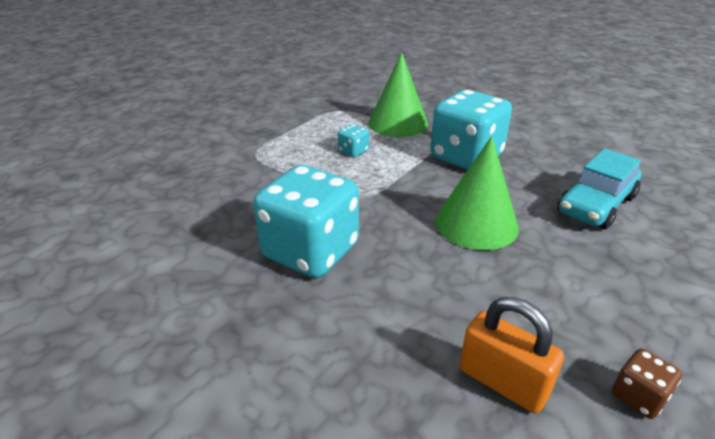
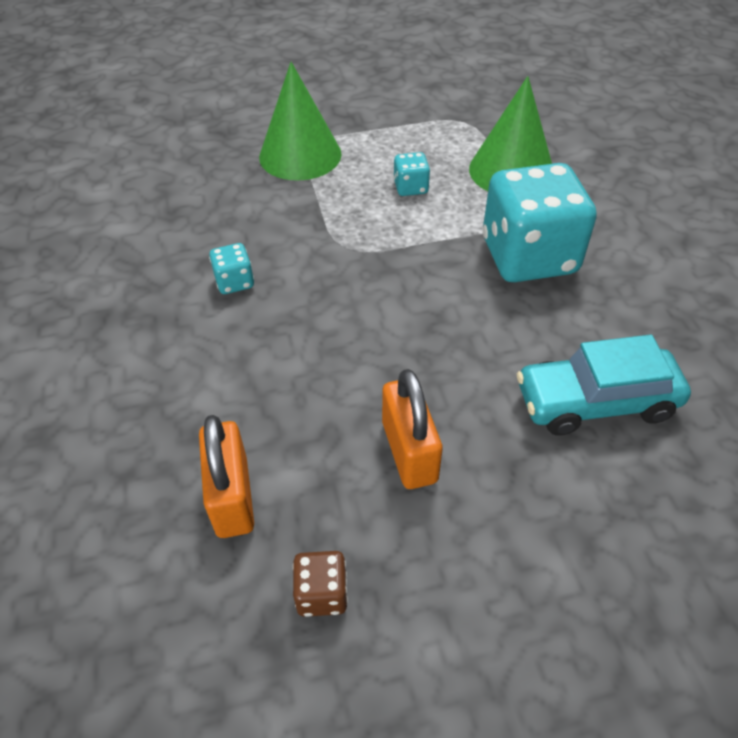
camera: 40 degrees right, 15 degrees up
turquoise dice [253,165,359,278] -> turquoise dice [209,243,254,294], size x0.42
green cone [435,136,519,250] -> green cone moved to [259,62,342,181]
none -> orange padlock [382,369,443,489]

